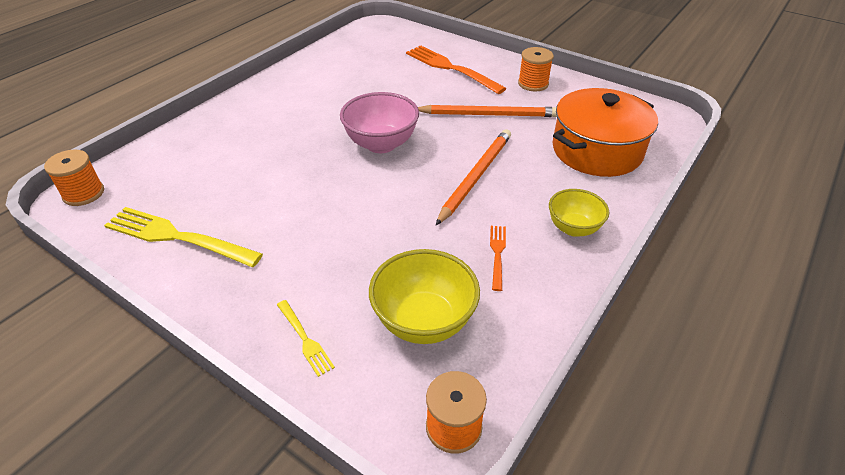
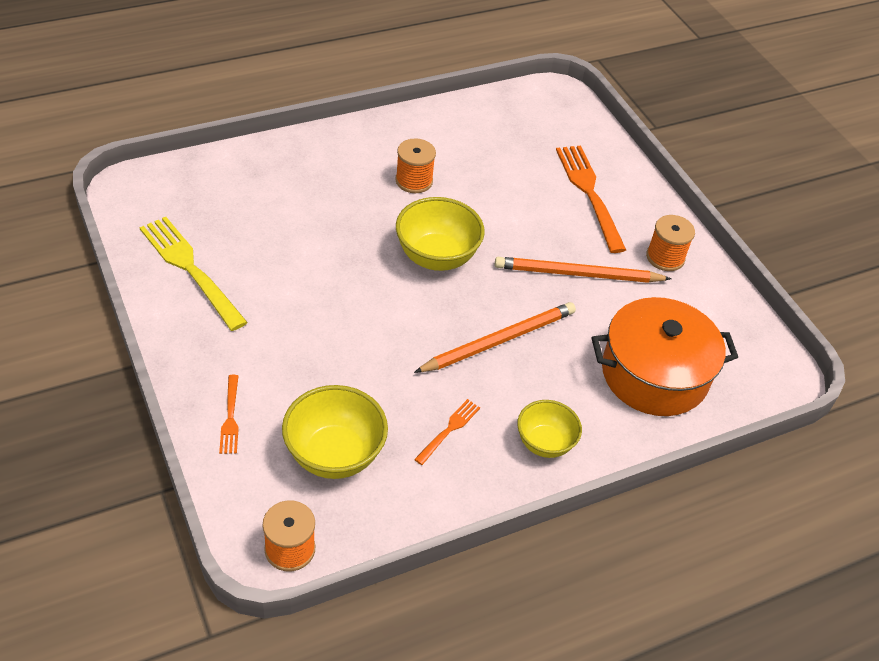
camera: 25 degrees right, 5 degrees up
orange spool [44,150,104,206] -> orange spool moved to [395,138,436,193]
yellow fork [277,300,335,377] -> orange fork [219,375,239,454]
pink bowl [340,92,419,153] -> yellow bowl [396,197,485,271]
orange pencil [418,105,557,117] -> orange pencil turned 150 degrees clockwise [495,257,671,283]

